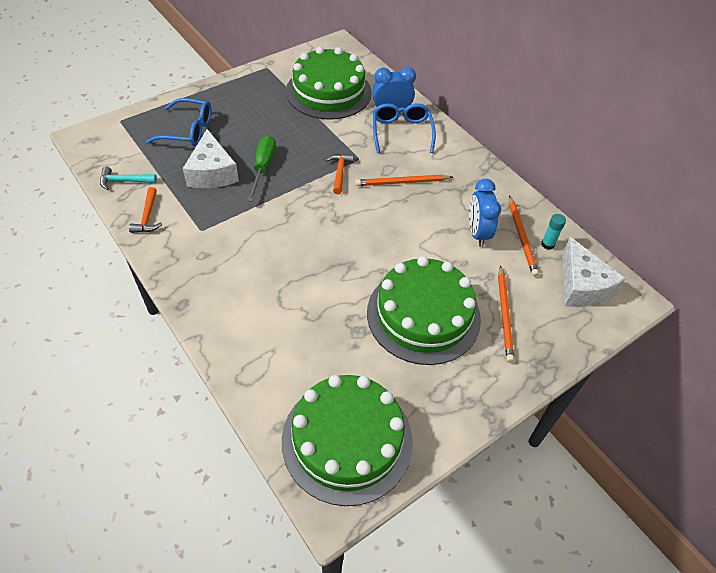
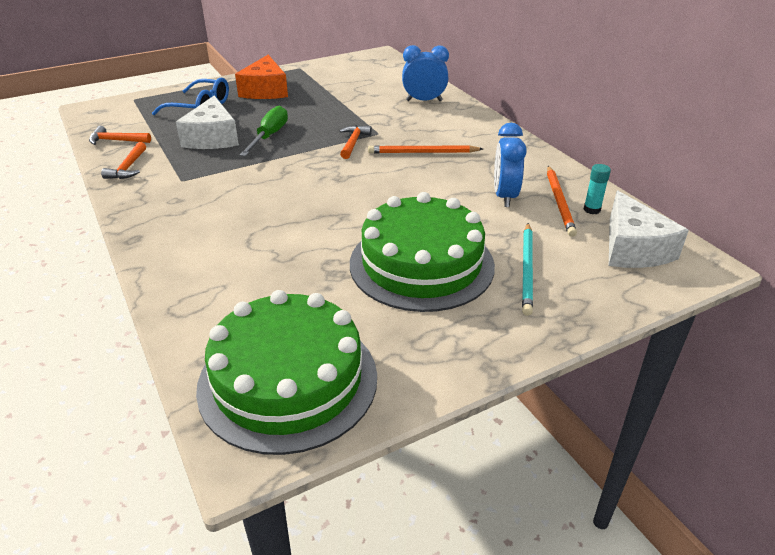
camera: 10 degrees right, 15 degrees down
turquoise hammer [100,166,157,190] -> orange hammer [89,126,151,145]
green cake [286,47,372,120] -> none
blue glasses [373,103,436,153] -> none
orange pencil [498,265,514,363] -> turquoise pencil [522,223,533,316]
none -> orange cheese [235,55,288,99]

